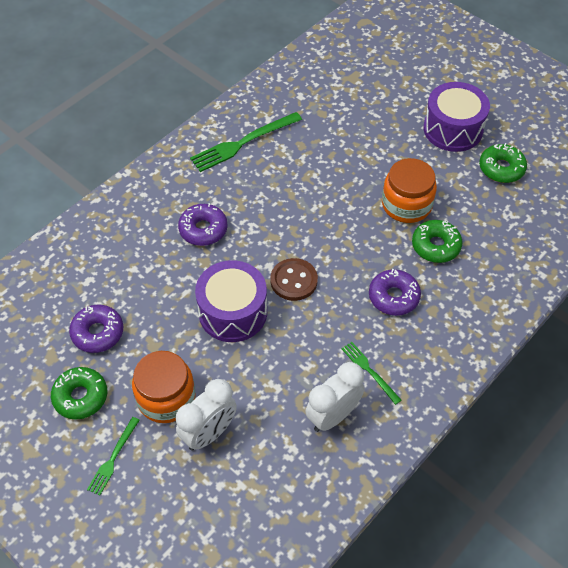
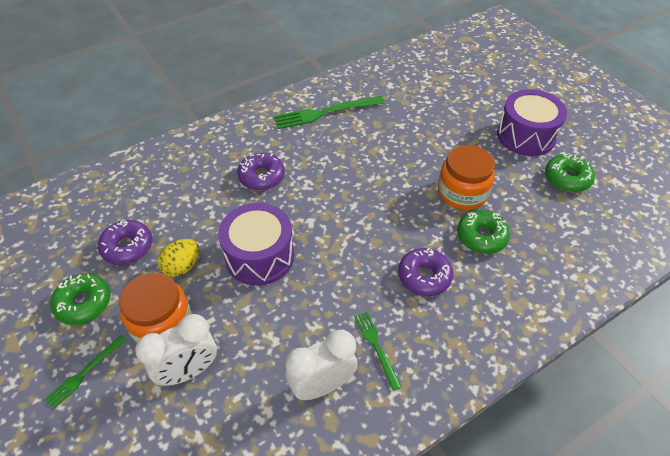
camera: 15 degrees right, 5 degrees down
brown button [270,258,318,301] -> none
none -> yellow egg [158,239,200,277]

